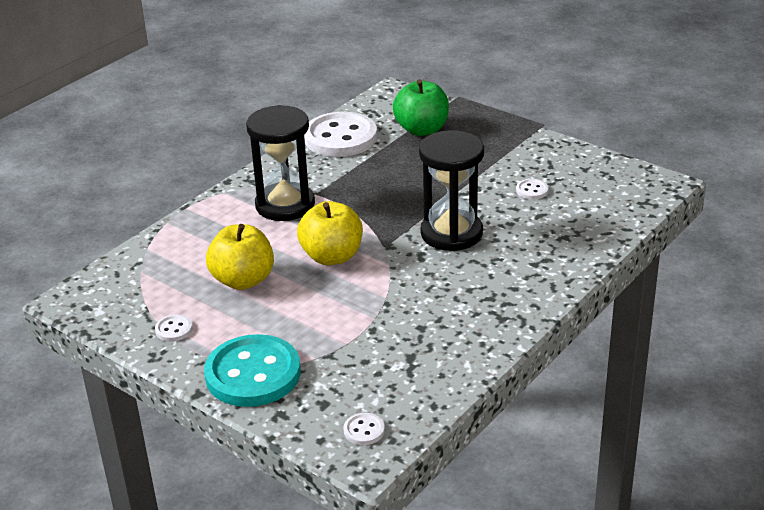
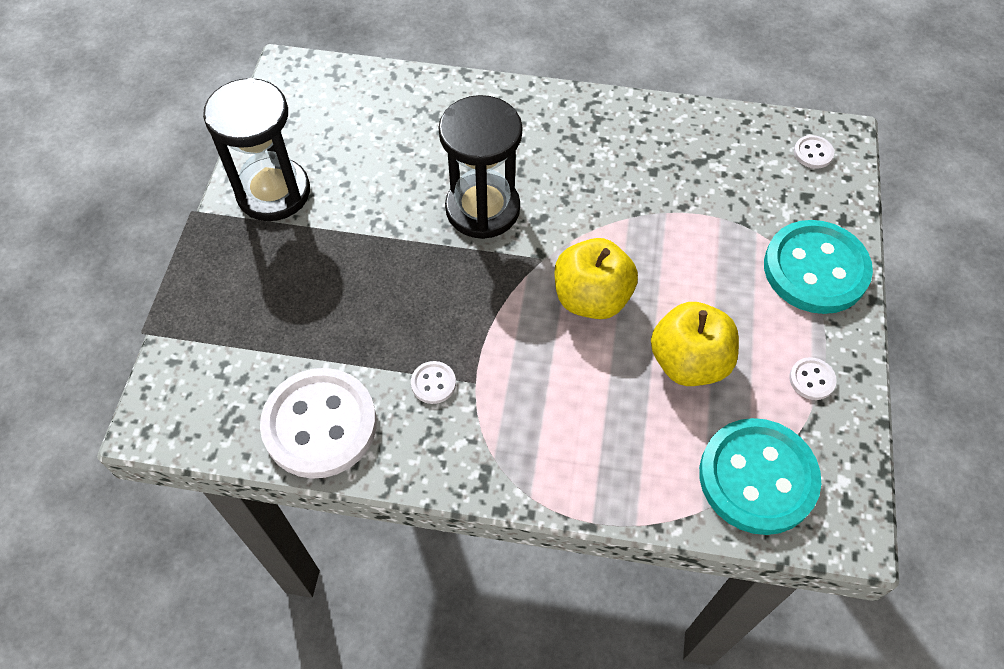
camera: 120 degrees left, 25 degrees up
black hourglass [246,105,315,221] -> black hourglass moved to [203,78,310,221]
green apple [393,79,449,136] -> none
white button [516,179,549,199] -> white button moved to [411,361,456,404]
none -> turquoise button [699,418,821,535]

